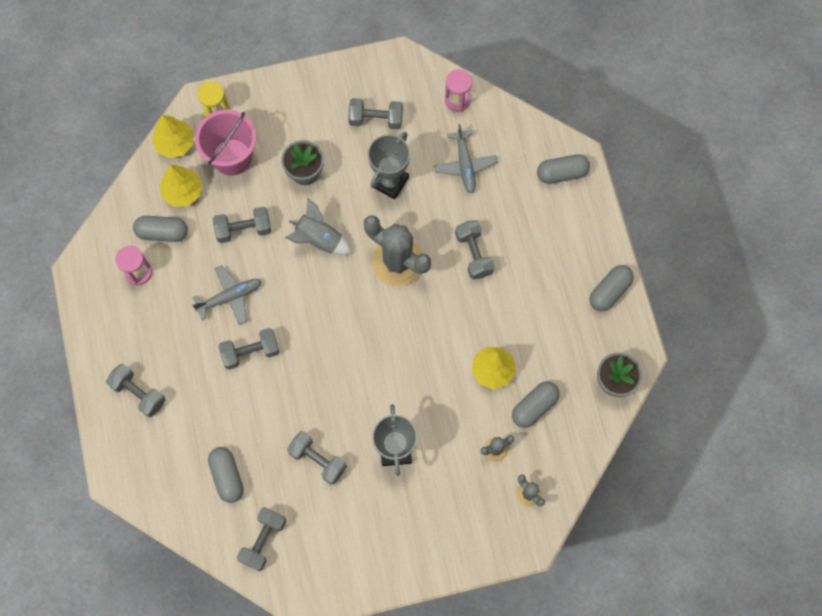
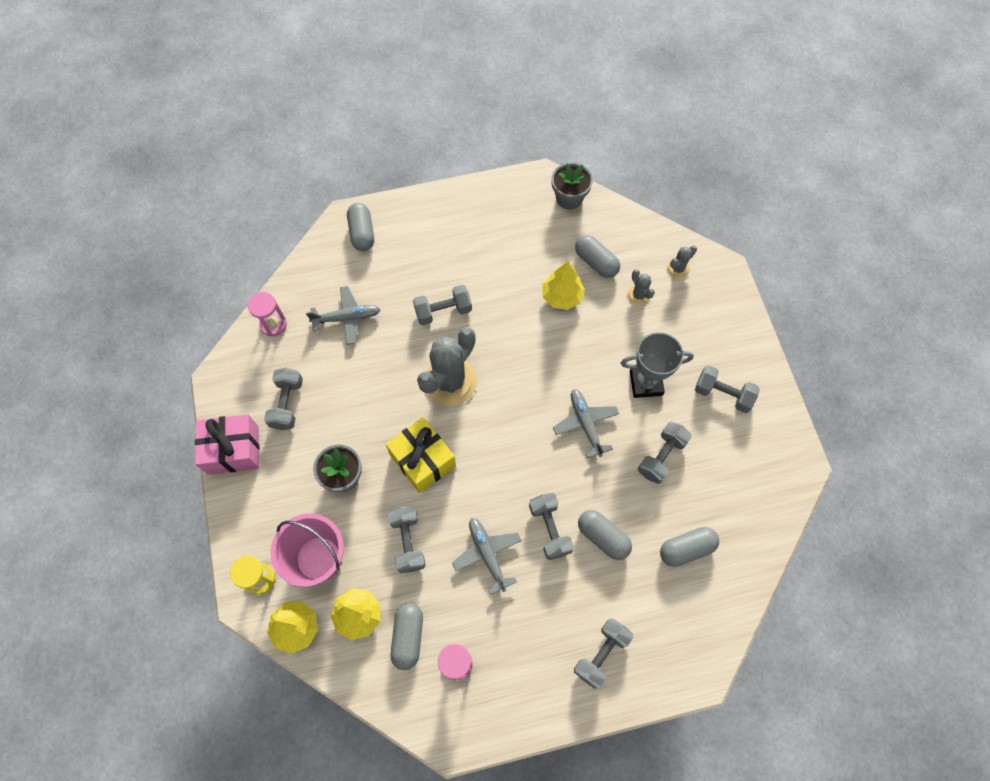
camera: 90 degrees left, 5 degrees down
grey dumbbell [237,507,286,571] -> grey dumbbell moved to [695,365,760,413]
grey rocket [285,198,352,255] -> yellow gift [385,417,456,493]
grey trophy [368,132,410,199] -> none
grey capsule [590,265,634,311] -> grey capsule moved to [578,510,632,560]
none -> pink gift [195,414,259,475]
none -> grey plane [553,389,619,458]

